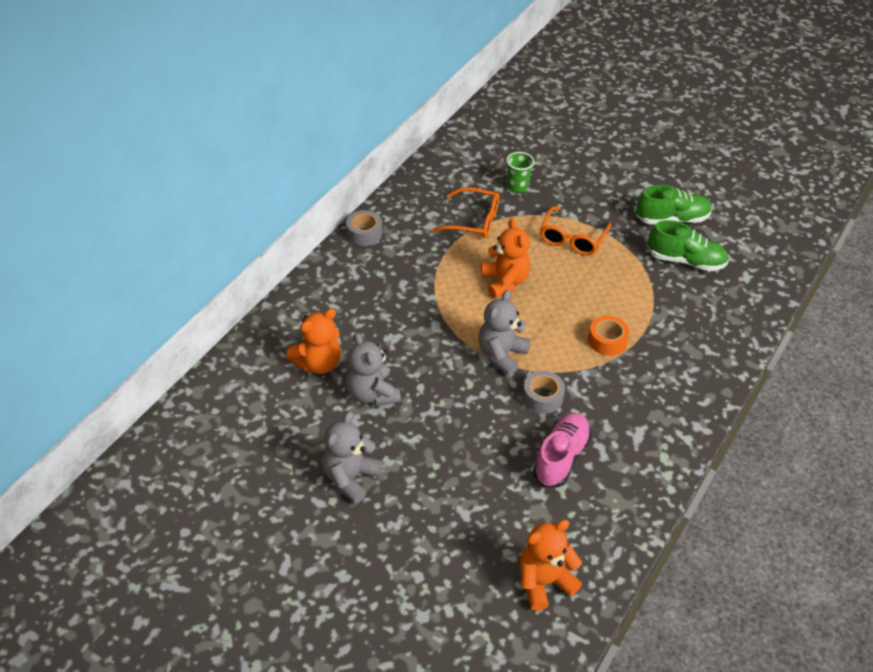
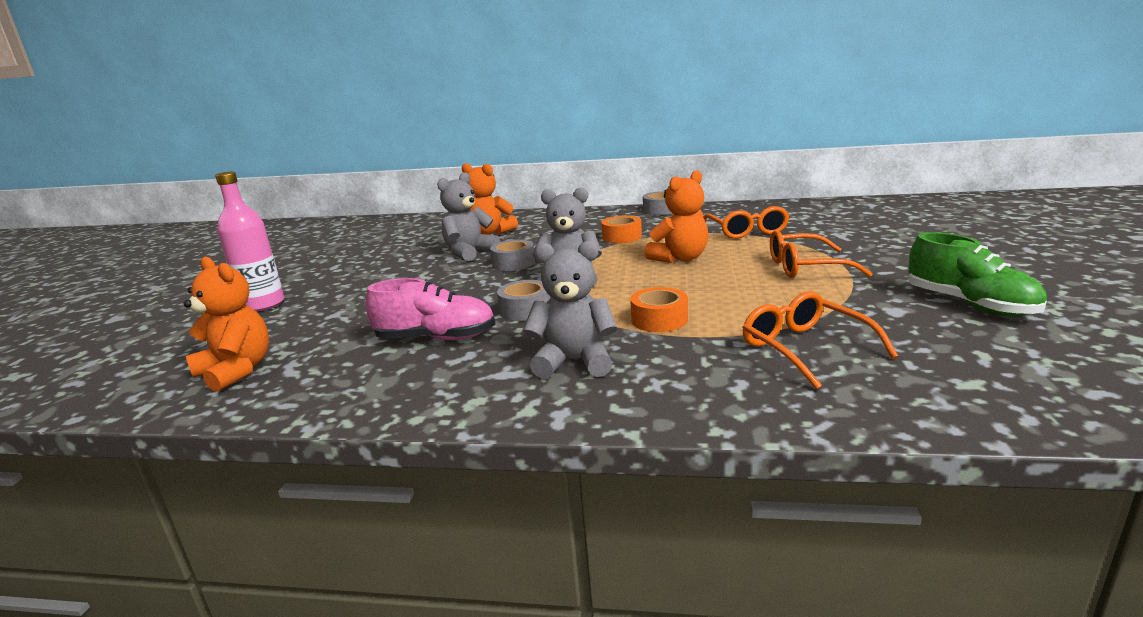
camera: 70 degrees right, 25 degrees down
grey teddy bear [322,411,382,504] -> grey teddy bear moved to [523,241,617,378]
green cup [506,152,534,193] -> none
green shoe [648,220,729,271] -> none
none -> pink bottle [215,172,284,311]
none -> grey tape [490,240,535,271]
none -> orange tape [601,216,642,243]
none -> orange glasses [742,291,898,390]

